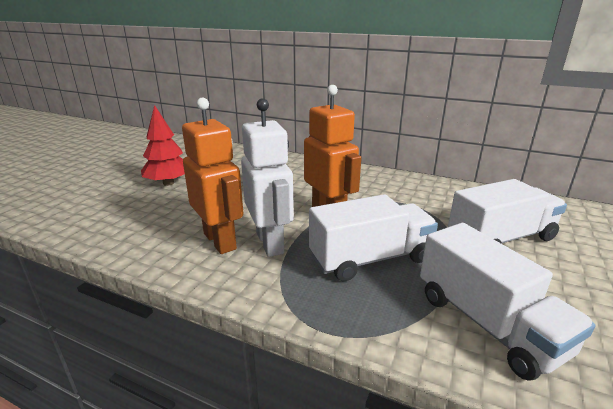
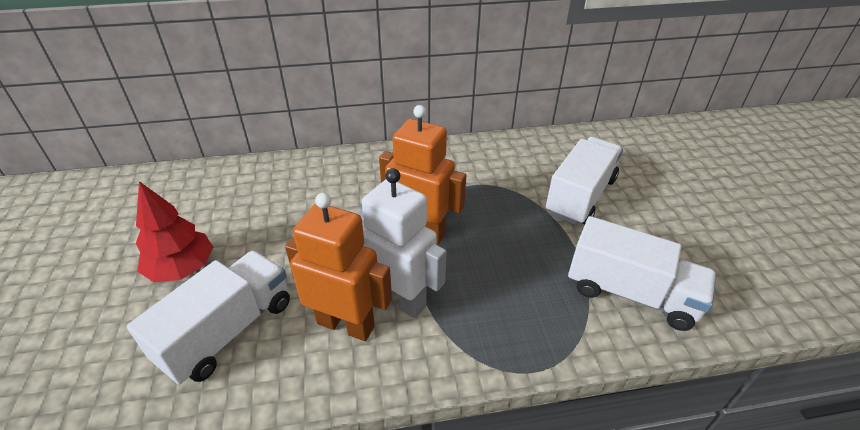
camera: 35 degrees left, 15 degrees up
white truck [309,194,438,281] -> white truck moved to [127,250,290,384]

